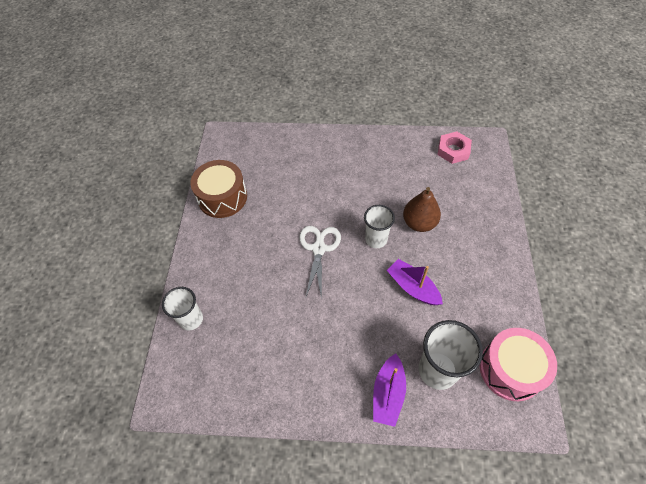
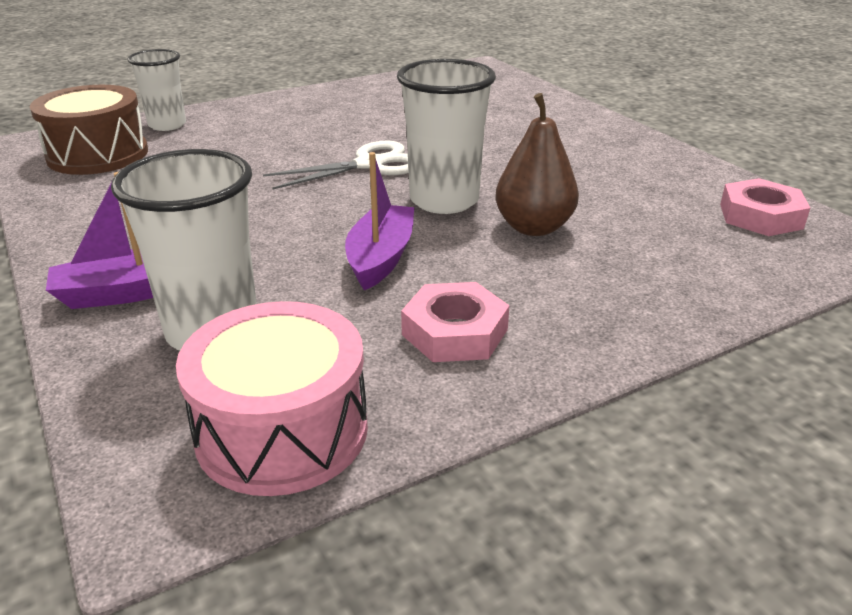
camera: 55 degrees right, 25 degrees down
brown drum [191,160,247,218] -> brown drum moved to [30,85,148,175]
white cup [364,205,395,248] -> white cup [397,59,496,214], size x1.52
none -> pink nut [401,282,510,362]

